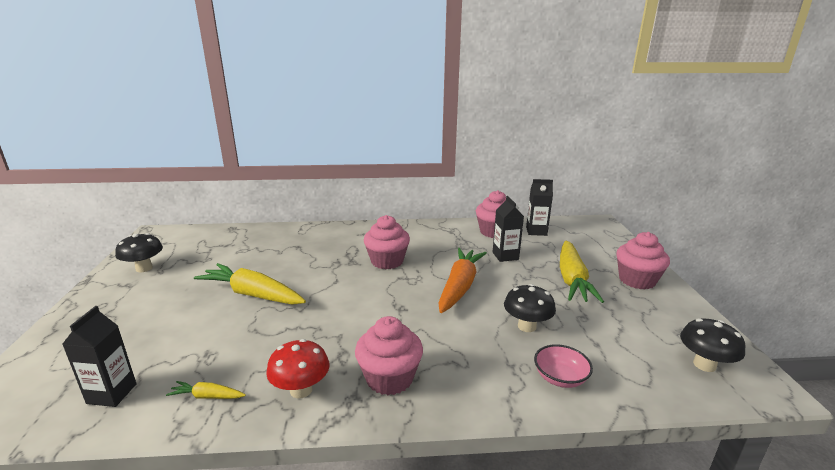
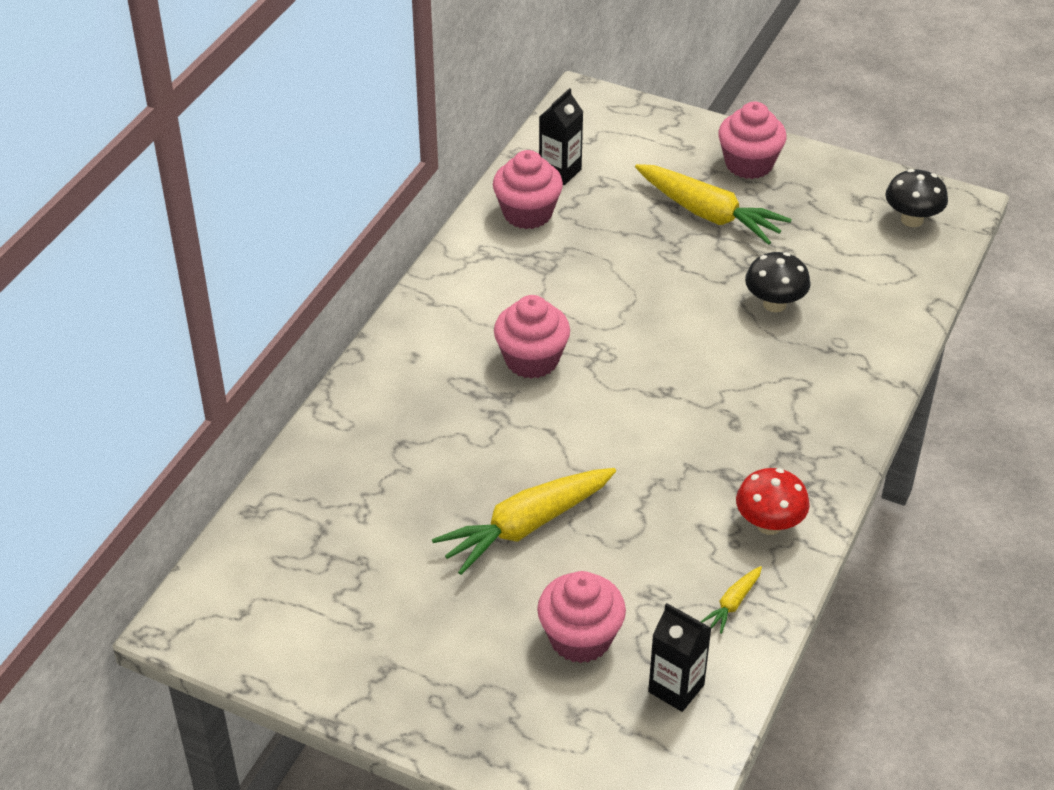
camera: 60 degrees left, 20 degrees up
black mushroom [115,233,163,272] -> none
pink cupcake [355,316,423,395] -> pink cupcake moved to [537,571,626,663]
orange carrot [438,248,487,313] -> none
black carton [493,196,524,262] -> none
pink bowl [534,344,593,388] -> none

